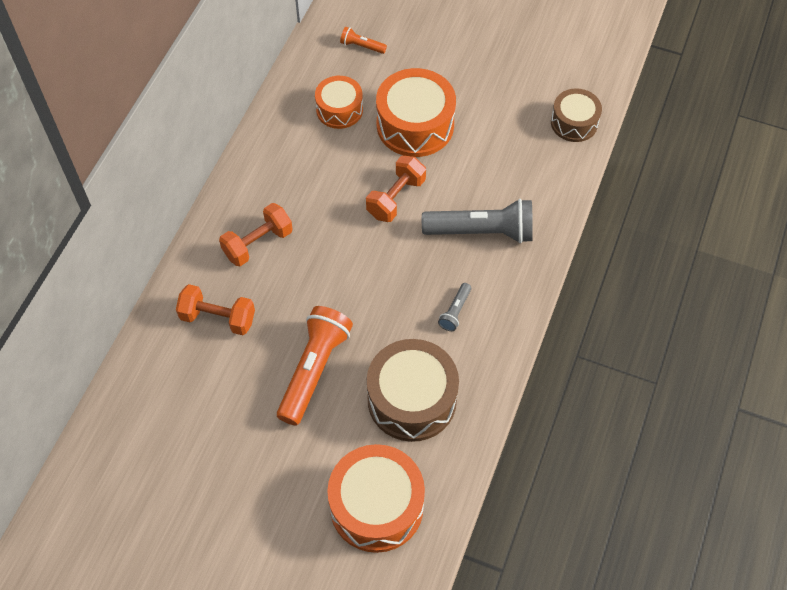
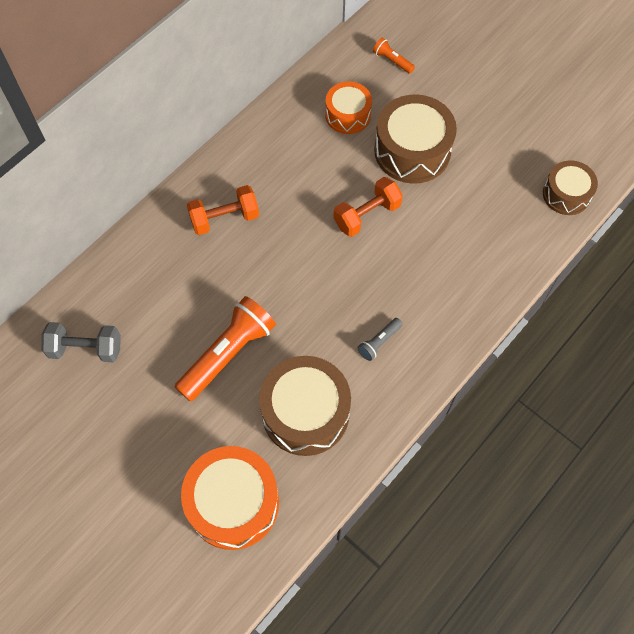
camera: 20 degrees right, 5 degrees up
orange dumbbell [176,284,255,335] -> none
orange drum [376,68,456,157] -> brown drum [374,94,457,184]
grey flashlight [422,199,533,243] -> none
none -> grey dumbbell [41,322,121,362]

